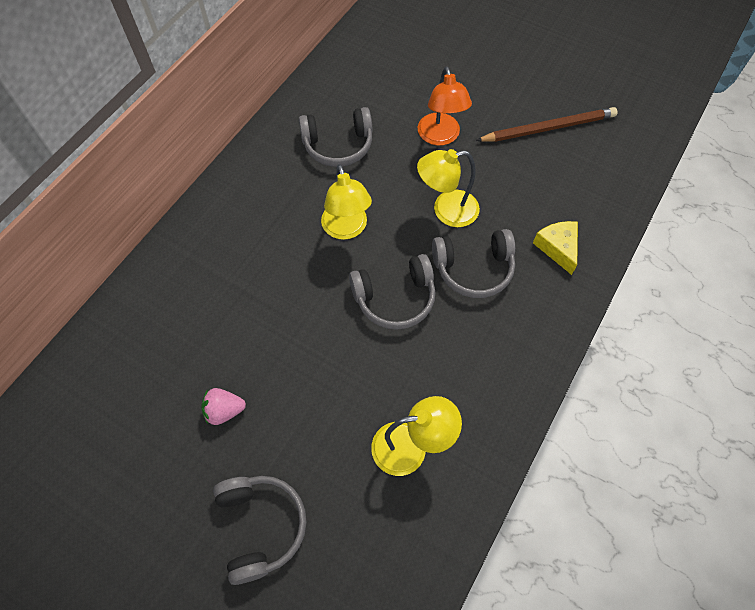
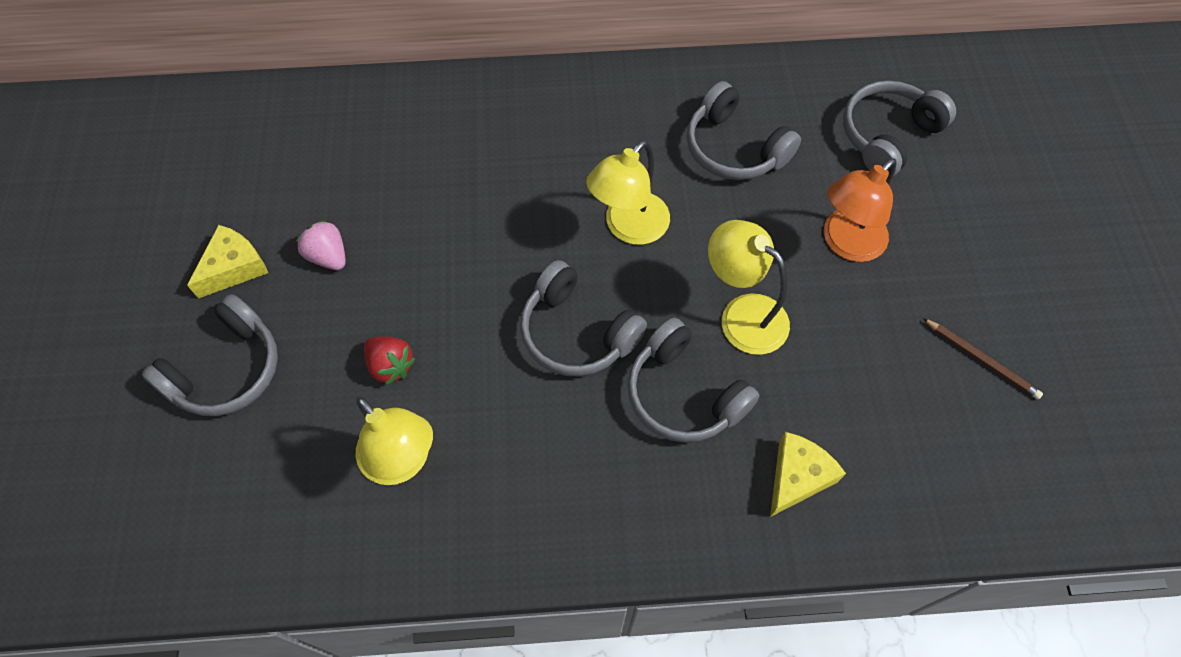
camera: 55 degrees right, 0 degrees up
brown pencil [476,107,618,142] -> brown pencil [923,318,1043,399], size x0.54
none -> yellow cheese [187,225,268,299]
none -> red strawberry [364,336,416,386]
none -> grey headphones [843,81,956,176]

